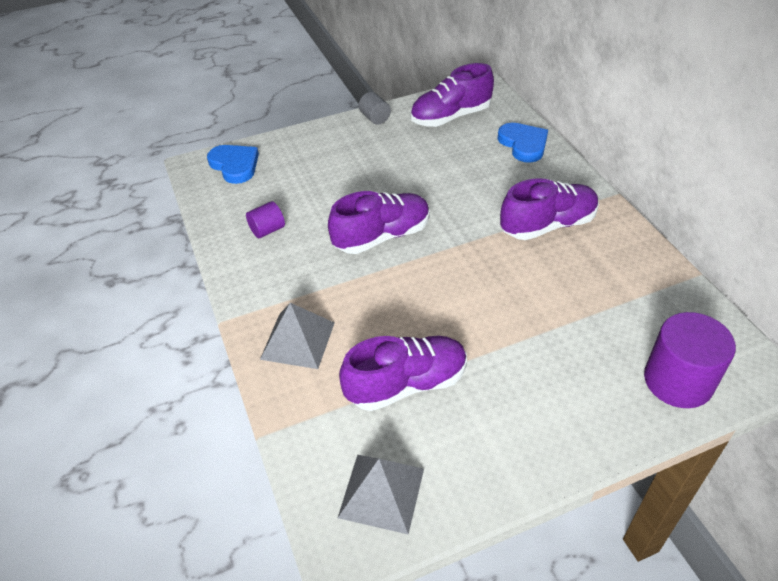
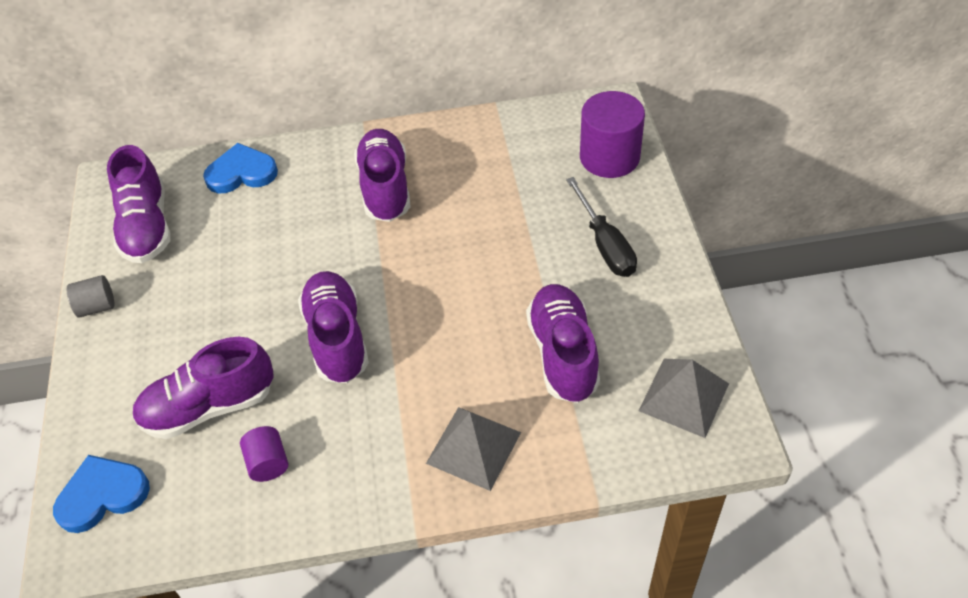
camera: 75 degrees left, 5 degrees up
none -> purple shoe [132,337,273,439]
none -> black screwdriver [566,177,637,277]

